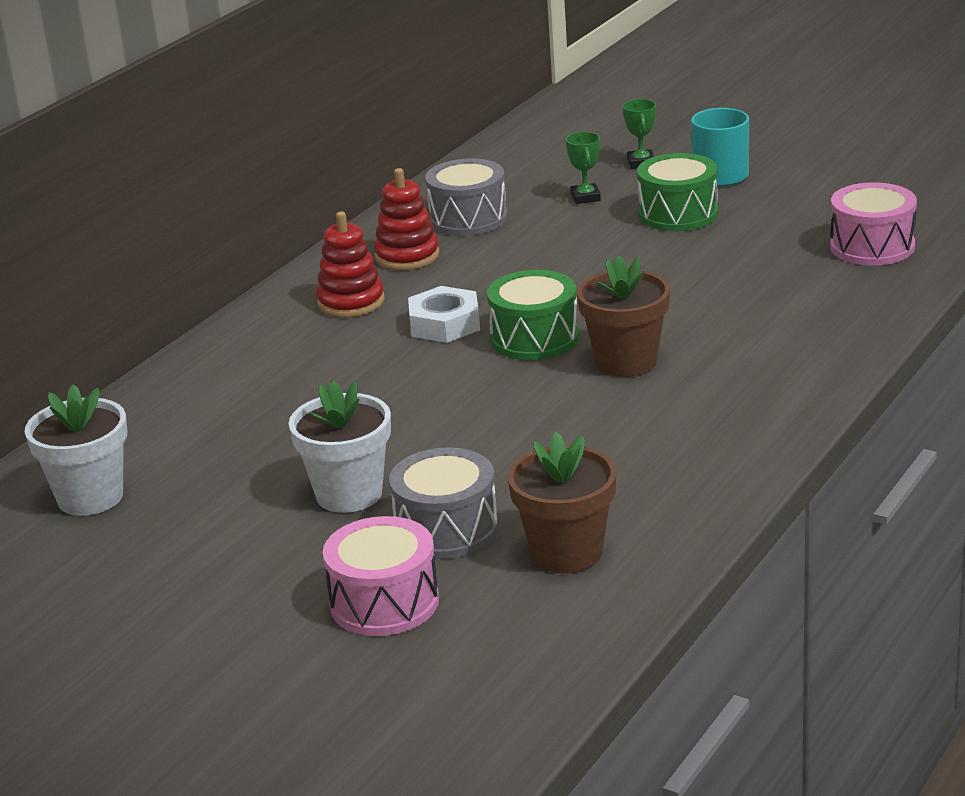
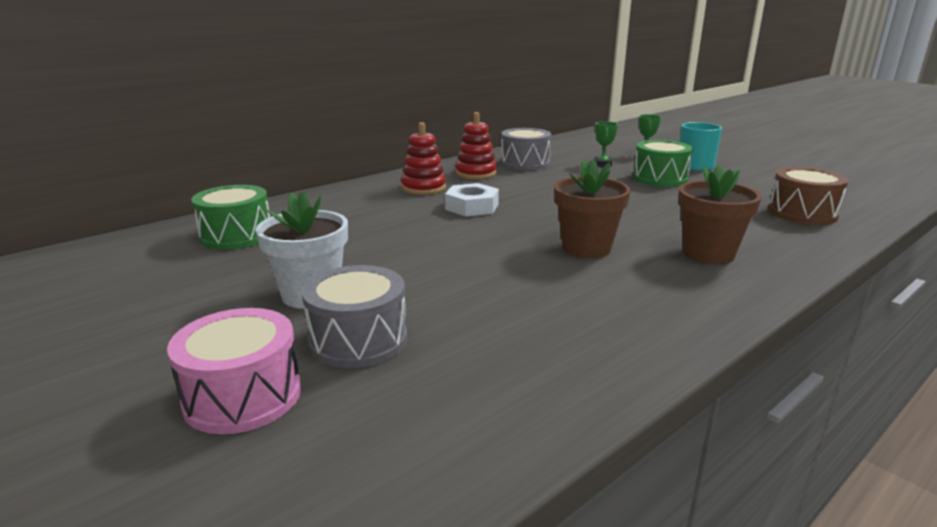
camera: 15 degrees right, 5 degrees down
white flower pot [25,384,127,516] -> none
green drum [487,270,579,360] -> green drum moved to [191,185,270,250]
brown flower pot [508,432,616,573] -> brown flower pot moved to [678,165,762,264]
pink drum [830,182,917,265] -> brown drum [768,167,849,225]

